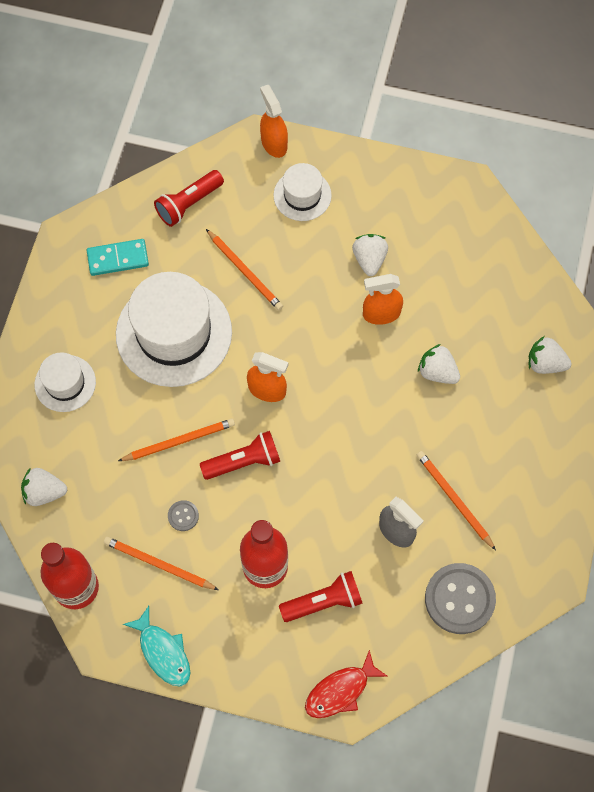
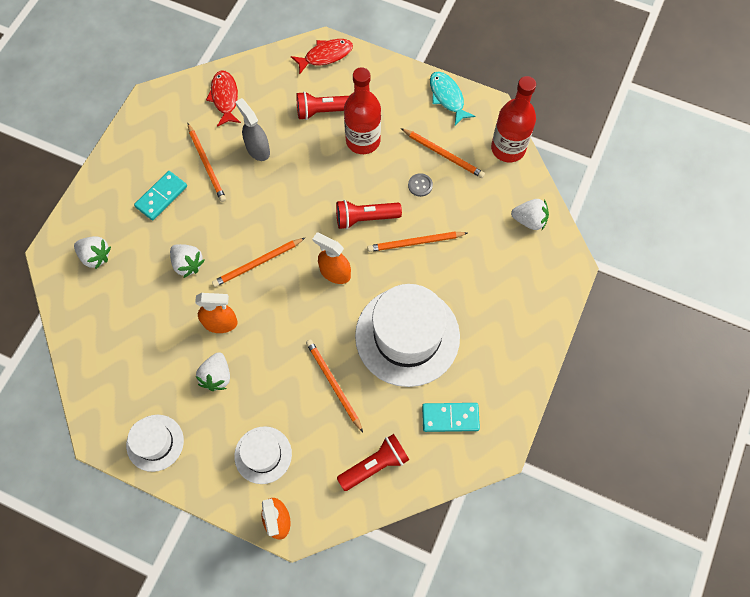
camera: 170 degrees left, 0 degrees up
white hat [34,352,96,412] -> white hat moved to [126,415,184,472]
grey button [425,563,496,634] -> red fish [206,70,241,127]
none -> turquoise domino [134,171,187,220]
none -> orange pencil [212,238,305,287]

